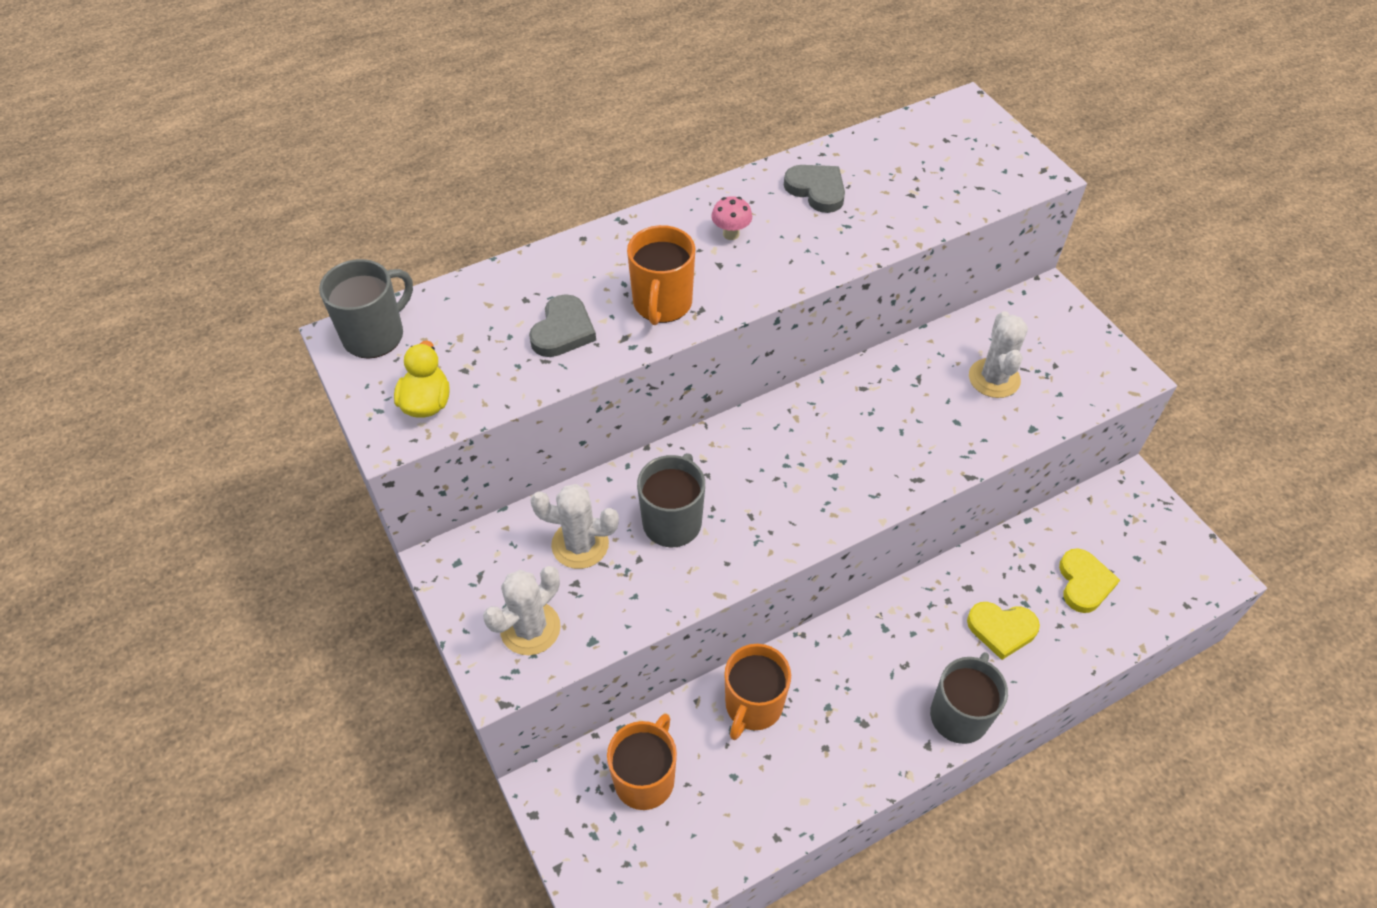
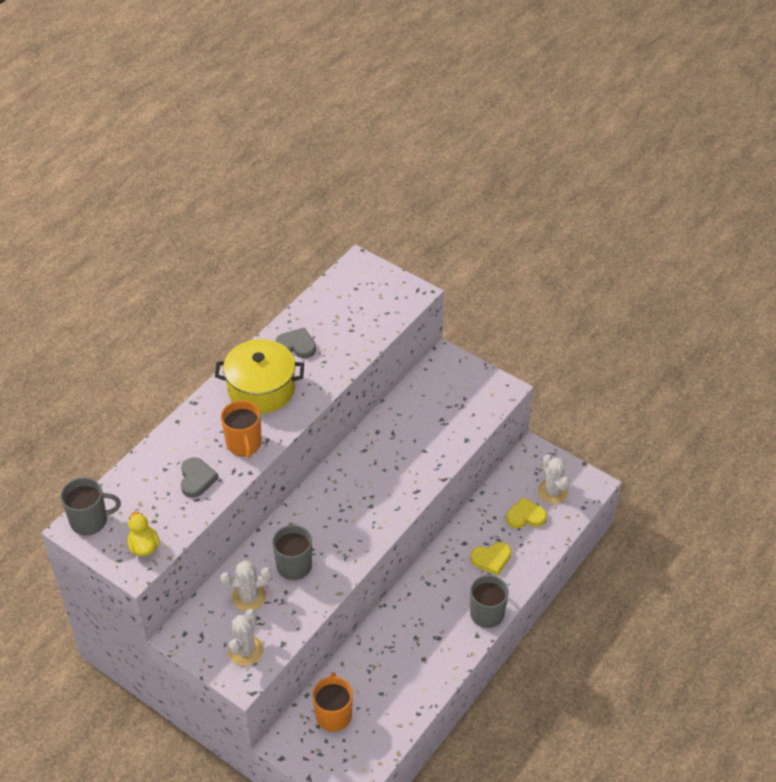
camera: 25 degrees left, 5 degrees down
grey mug [319,259,413,359] -> grey mug turned 60 degrees clockwise [60,477,121,535]
pink mushroom [711,196,752,240] -> yellow pot [215,339,304,414]
orange mug [725,644,791,740] -> none
white cactus [969,311,1028,398] -> white cactus moved to [538,454,570,504]
yellow heart [1059,548,1120,613] -> yellow heart turned 75 degrees counterclockwise [506,497,547,528]

